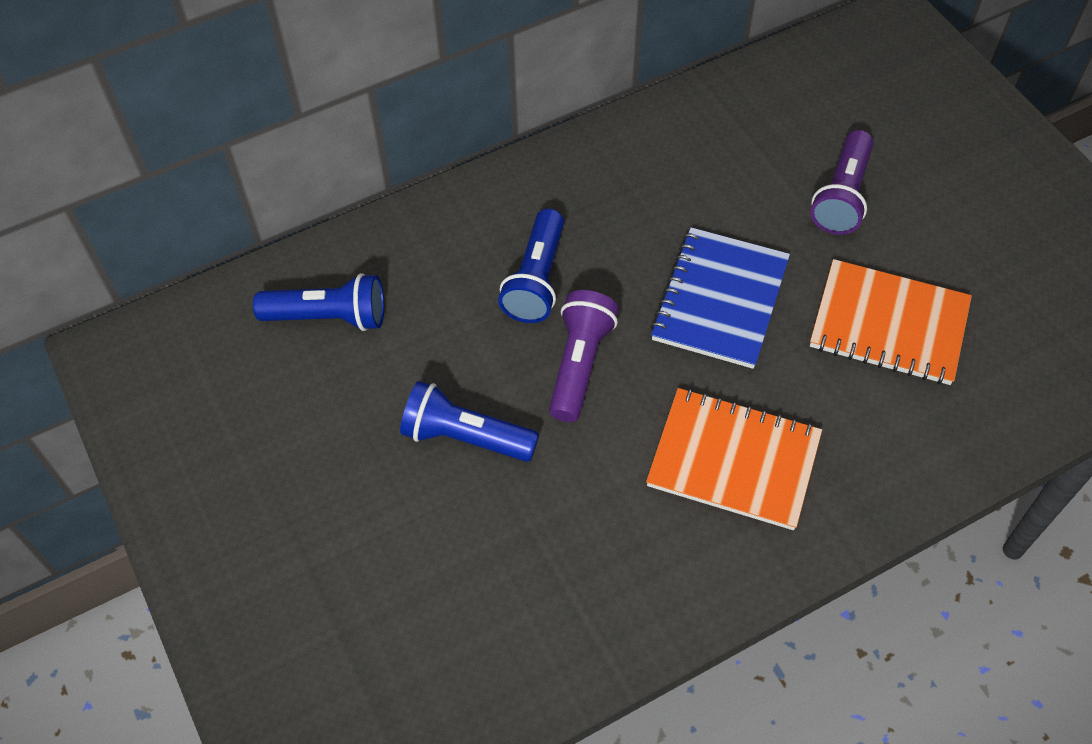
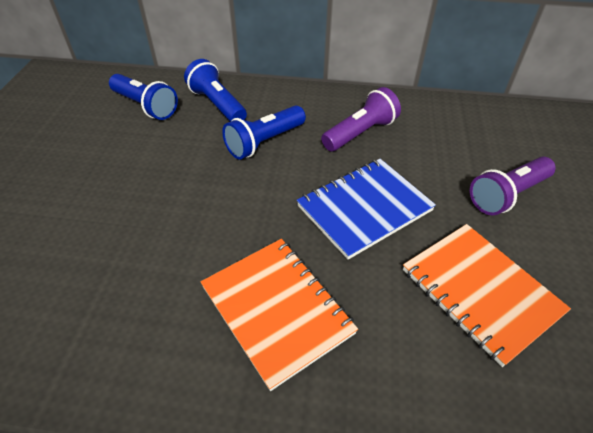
camera: 35 degrees right, 10 degrees down
blue flashlight [400,381,539,462] -> blue flashlight moved to [184,59,247,122]
purple flashlight [549,290,619,422] -> purple flashlight moved to [321,87,401,151]

